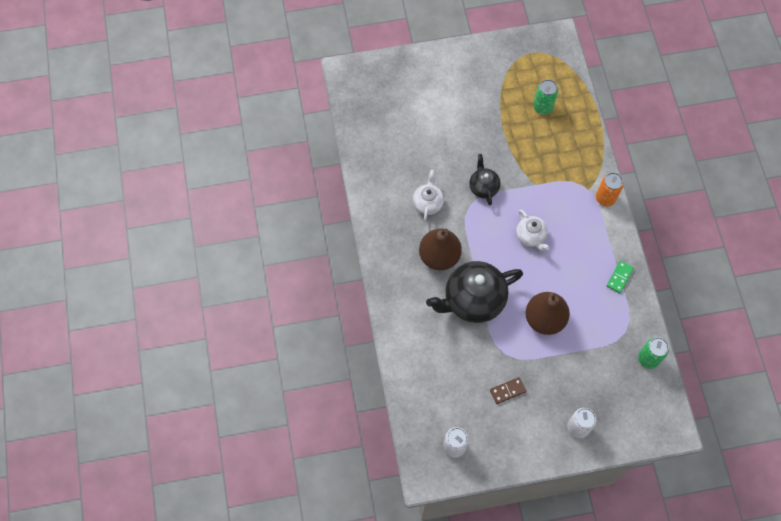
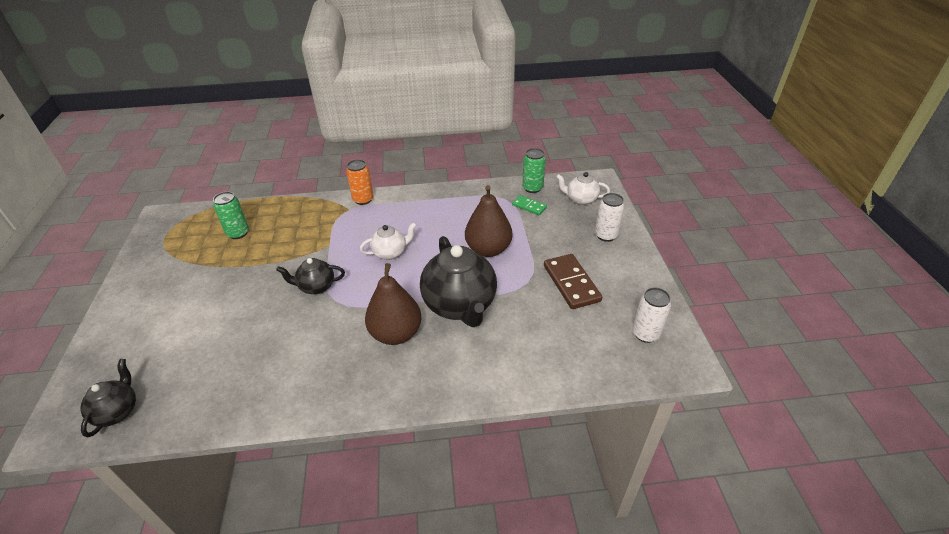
camera: 85 degrees left, 25 degrees down
white teapot [413,170,444,222] -> white teapot moved to [556,172,610,205]
brown domino [490,377,526,404] -> brown domino [544,254,602,309], size x1.79
green domino [607,260,634,293] -> green domino moved to [512,195,547,215]
none -> black teapot [80,359,136,437]

